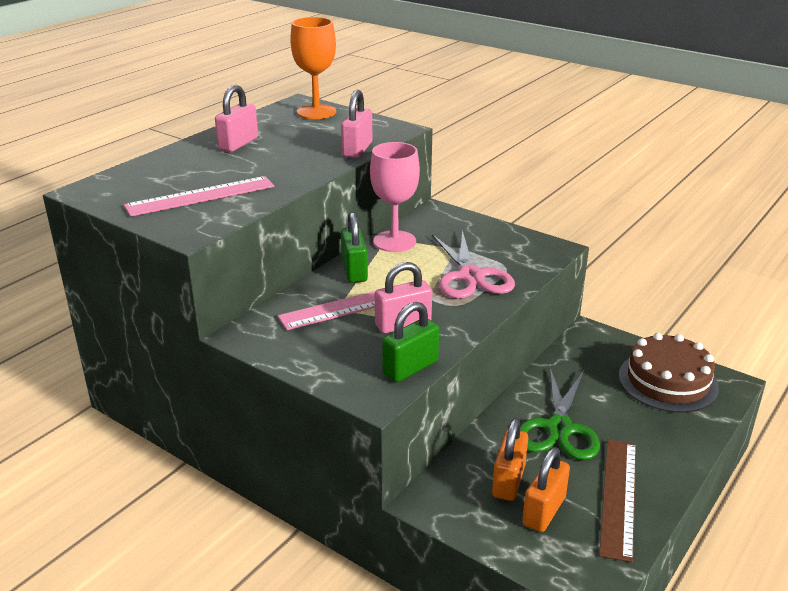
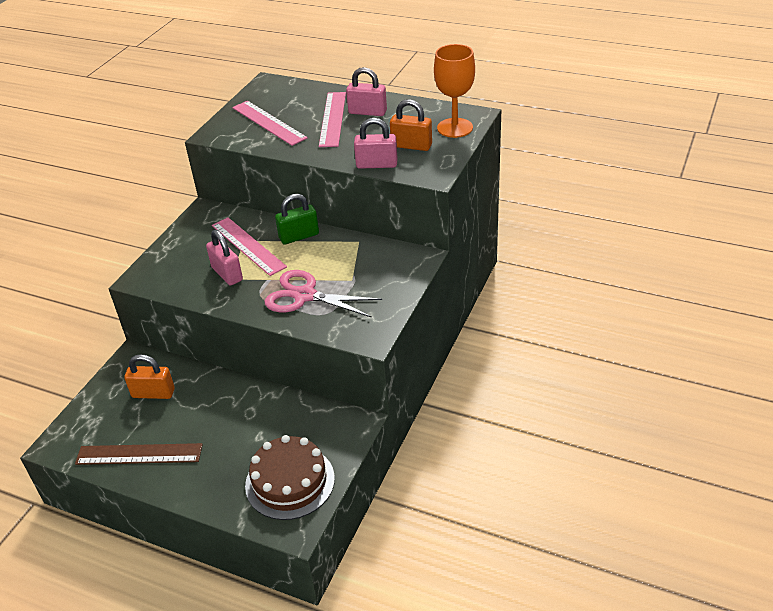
camera: 80 degrees right, 10 degrees up
pink goblet [370,142,420,252] -> none
green padlock [382,302,439,382] -> none
pink scissors [432,230,515,299] -> pink scissors turned 45 degrees clockwise [265,270,382,318]
green scissors [520,368,600,460] -> none
orange padlock [522,447,570,532] -> orange padlock moved to [390,99,432,151]
none -> pink ruler [319,92,346,147]

